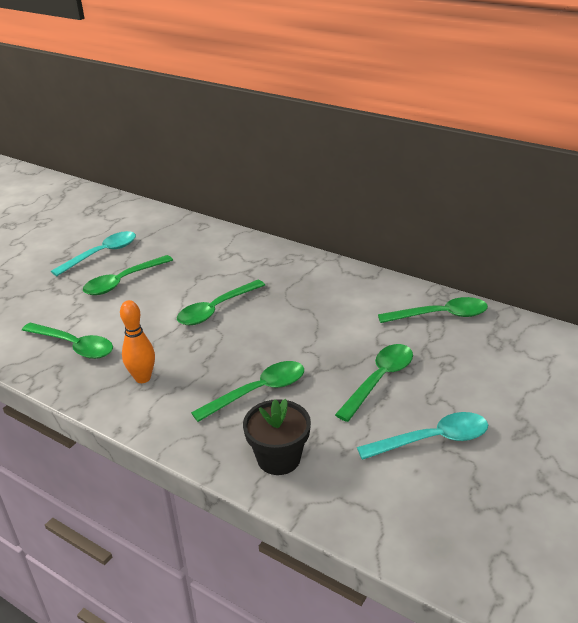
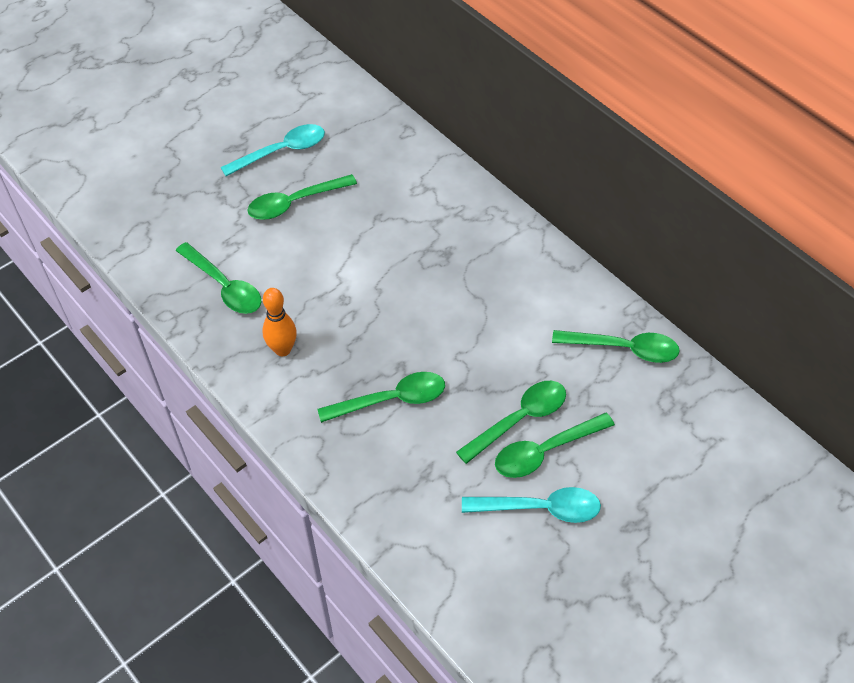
camera: 15 degrees right, 20 degrees up
green spoon [177,280,265,325] -> green spoon moved to [495,412,615,478]
black flower pot [243,399,311,475] -> none

